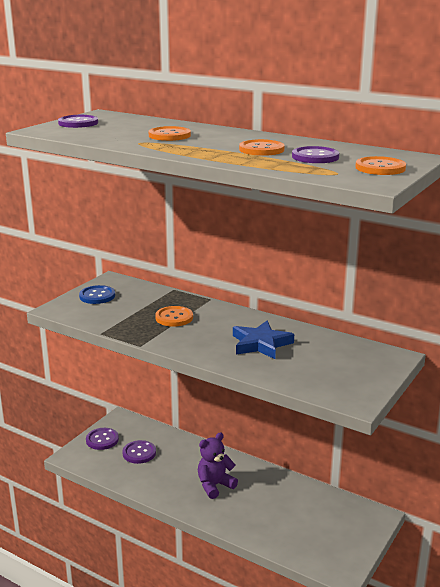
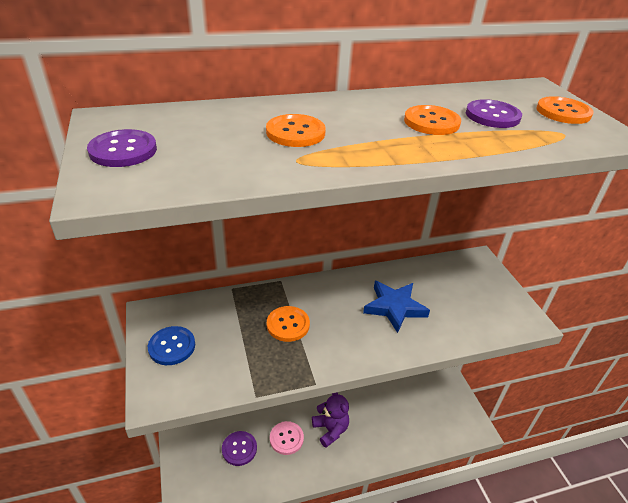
camera: 50 degrees left, 15 degrees up
purple button [86,428,119,450] -> none
purple teddy bear [198,432,238,499] -> purple teddy bear turned 150 degrees clockwise [312,392,349,448]
none -> pink button [270,421,304,455]

